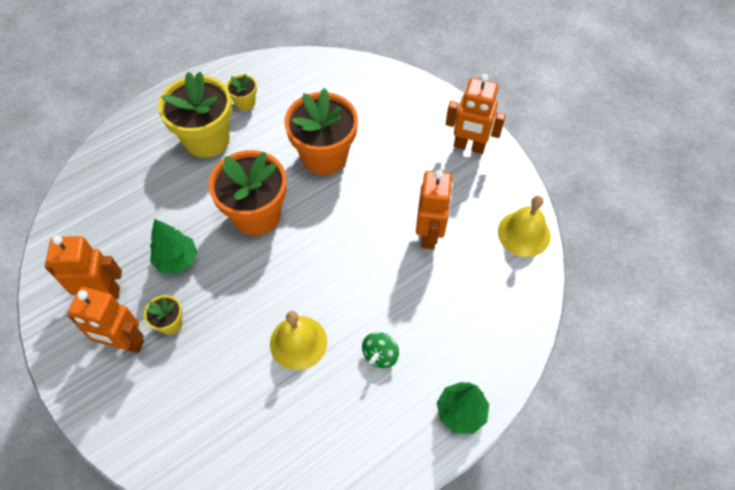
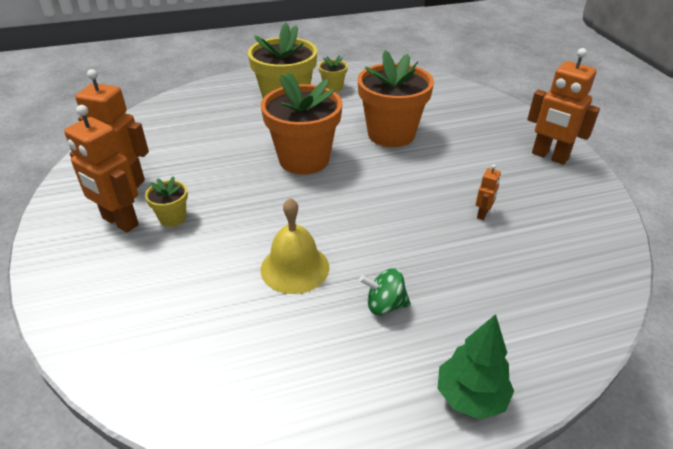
camera: 20 degrees right, 20 degrees down
green tree [150,219,197,274] -> none
green spinning top [362,332,399,368] -> green spinning top turned 45 degrees clockwise [359,268,411,315]
orange robot [416,170,453,249] -> orange robot [476,164,501,220], size x0.47
yellow bell [498,196,551,257] -> none

